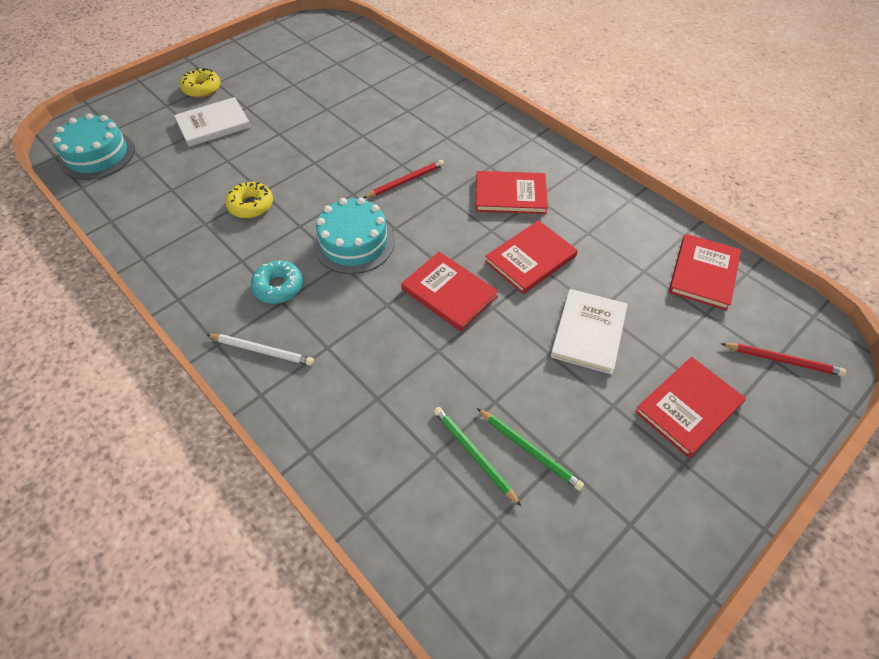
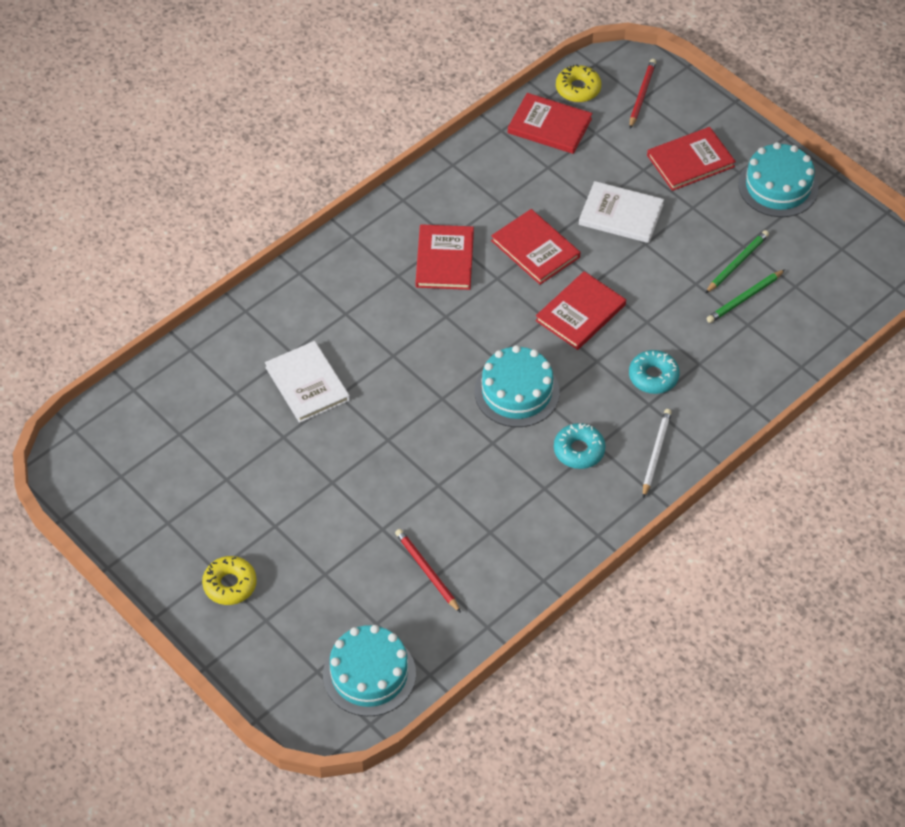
camera: 90 degrees left, 0 degrees up
white book [174,97,251,147] -> white book moved to [265,341,350,423]
yellow donut [225,182,273,218] -> yellow donut moved to [556,64,601,102]
red pencil [363,160,444,198] -> red pencil moved to [395,529,461,613]
red book [635,357,746,458] -> red book turned 75 degrees counterclockwise [647,127,736,191]
none -> turquoise donut [629,350,680,394]
none -> turquoise cake [738,142,818,217]

